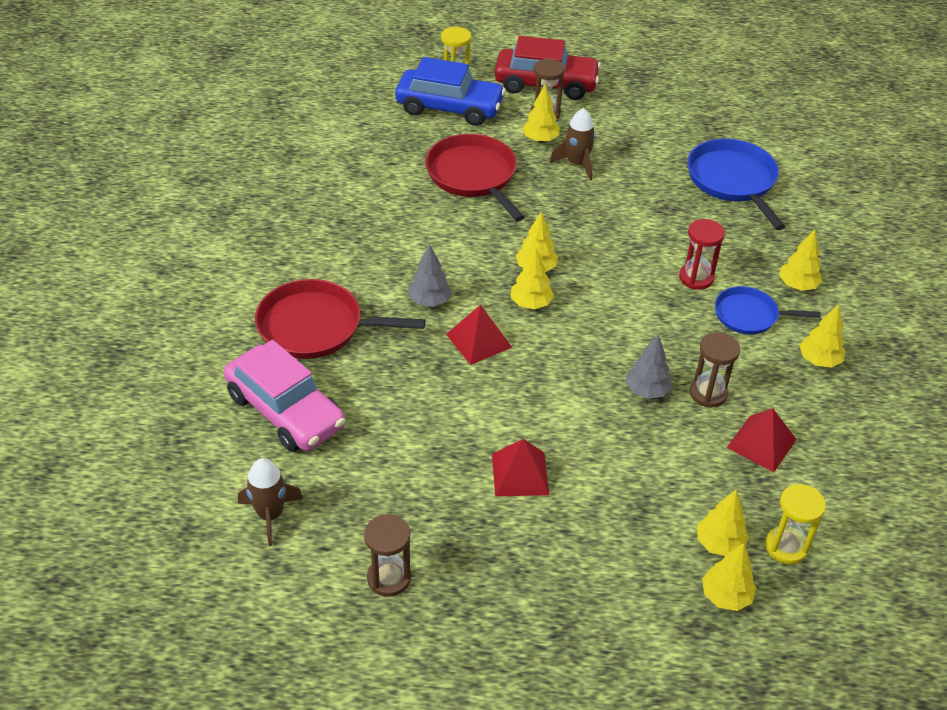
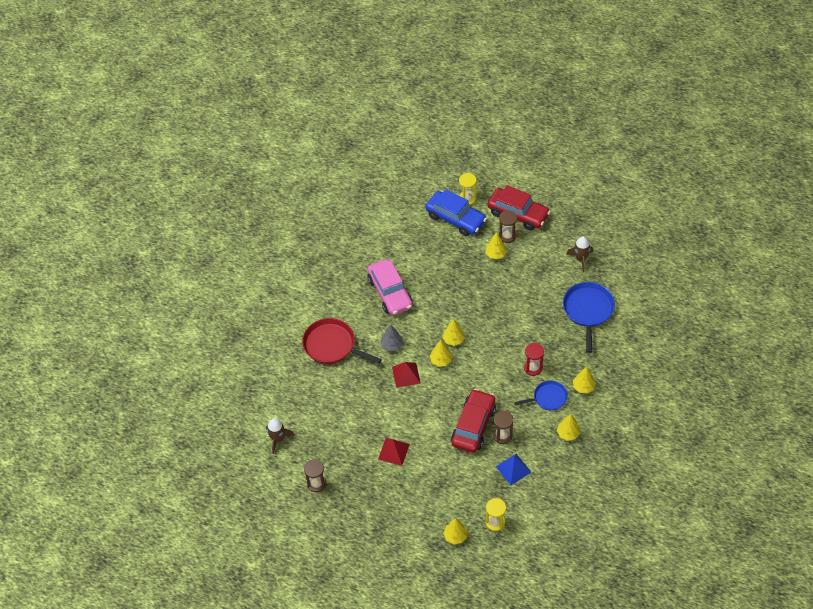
camera: 25 degrees right, 10 degrees up
pink car [224,340,345,452] -> pink car moved to [367,259,413,315]
red pan [425,134,525,221] -> none
brown rocket [550,108,596,181] -> brown rocket moved to [566,236,593,272]
grey tree [625,335,672,399] -> red car [451,389,496,453]
yellow tree [697,490,749,556] -> none
blue pan [715,286,821,335] -> blue pan turned 135 degrees clockwise [514,380,568,410]
red pyramid [727,408,797,472] -> blue pyramid [496,454,531,485]

